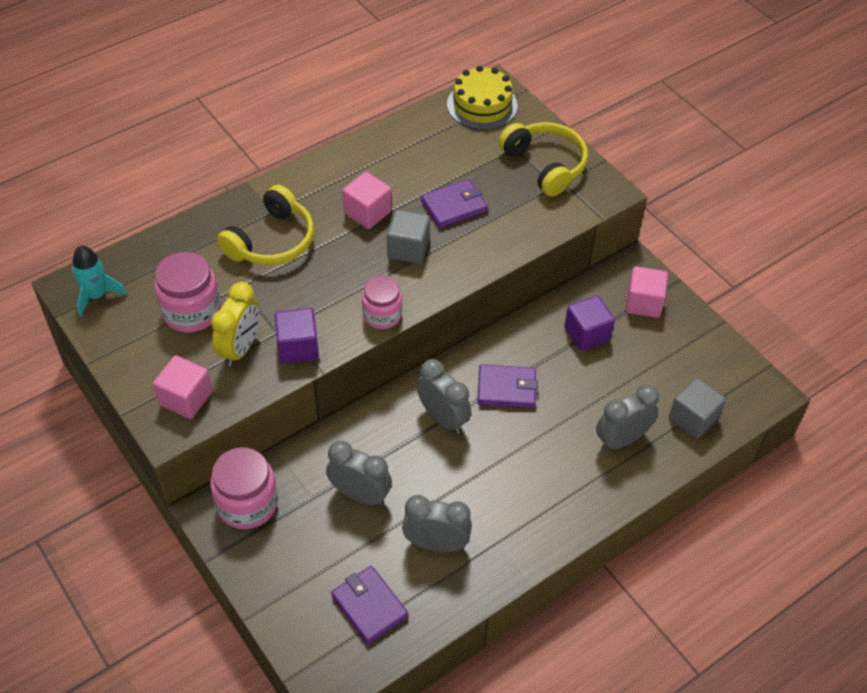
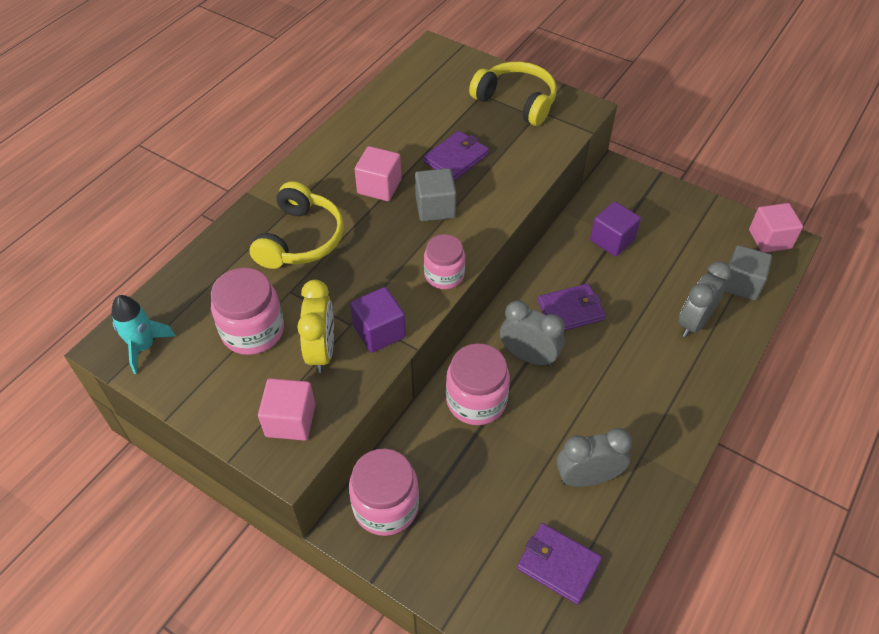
camera: 20 degrees left, 0 degrees up
grey clock [326,441,392,506] -> none
yellow cake [447,66,517,130] -> none
pink cube [625,266,668,318] -> pink cube moved to [749,203,803,253]
none -> pink jar [446,343,510,425]

